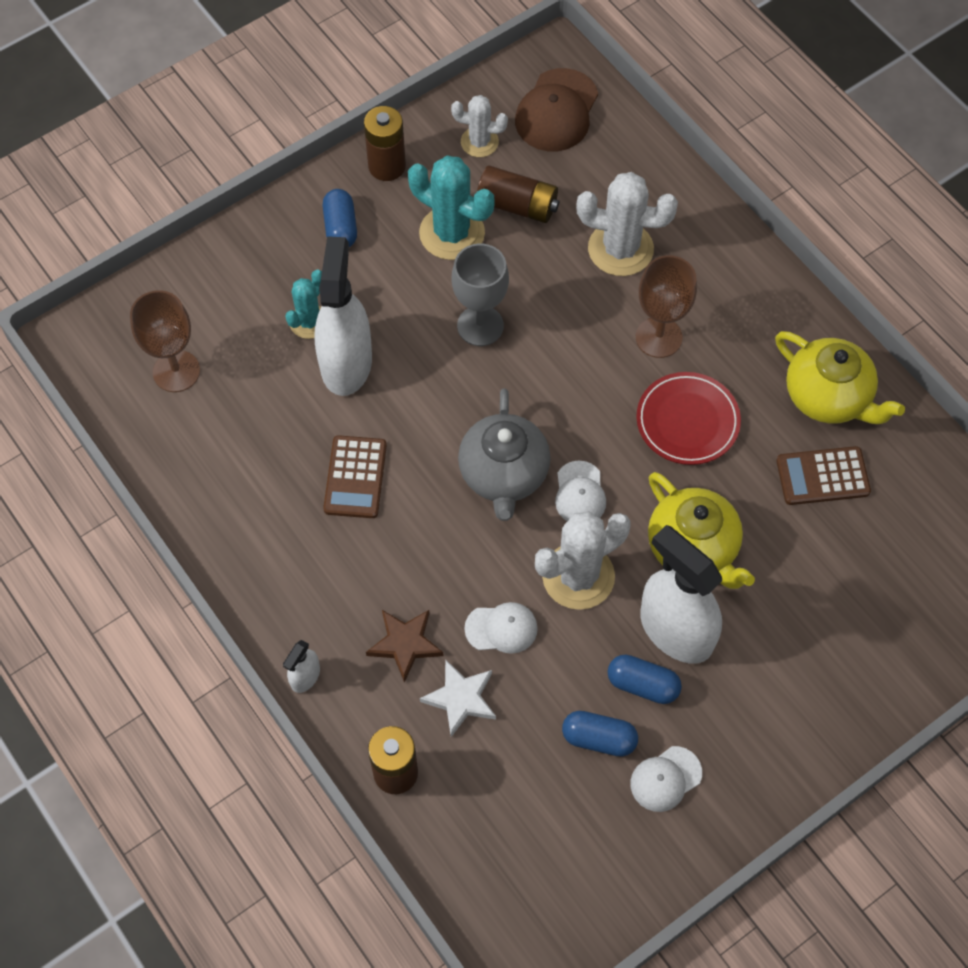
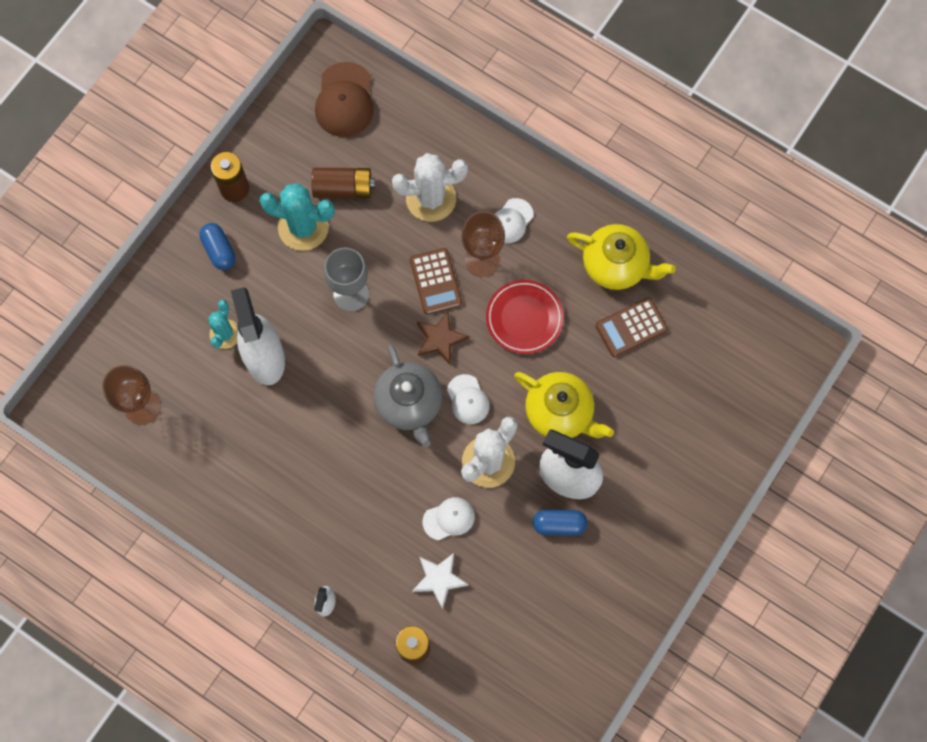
camera: 20 degrees left, 10 degrees up
brown calculator [323,435,387,518] -> brown calculator moved to [410,248,462,315]
brown star [366,610,444,683] -> brown star moved to [417,312,469,364]
white cactus [451,95,508,157] -> none
blue capsule [562,711,638,757] -> none
white cap [630,746,702,812] -> white cap moved to [495,198,534,243]

